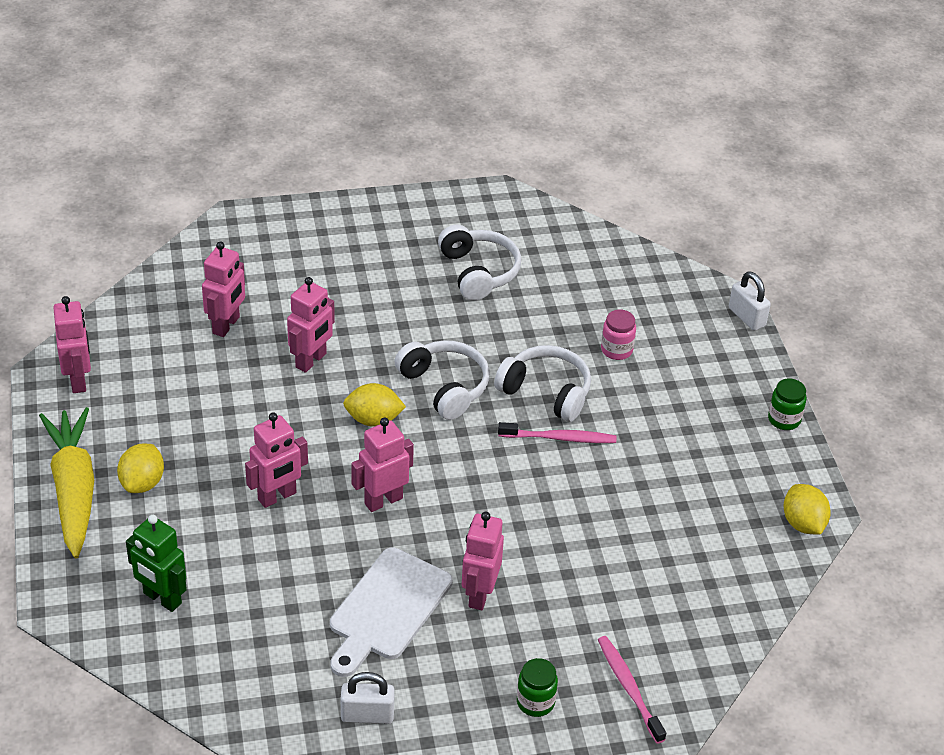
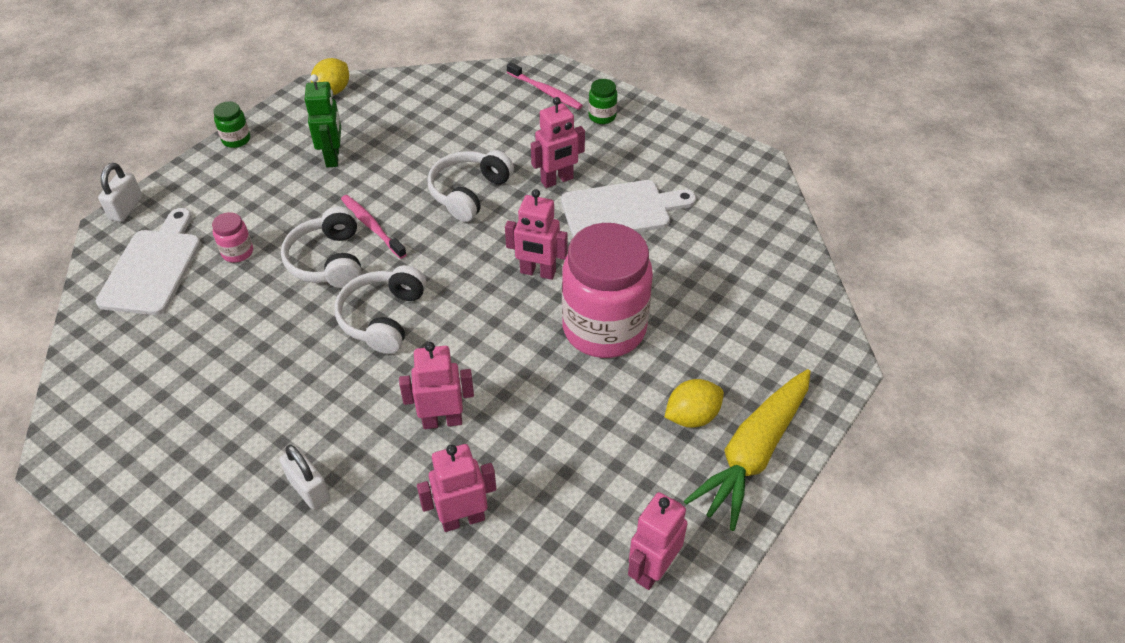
camera: 130 degrees left, 5 degrees up
green robot [126,515,187,612] -> green robot moved to [305,74,341,168]
pink robot [245,412,308,508] -> pink jar [562,223,653,358]
white padlock [341,672,395,724] -> white padlock moved to [280,445,330,510]
yellow lemon [343,383,406,427] -> none
white headphones [438,225,521,301] -> white headphones moved to [427,150,514,222]
pink toothbrush [598,636,666,743] -> pink toothbrush turned 75 degrees counterclockwise [507,62,583,110]
none -> white cutting board [96,208,201,315]

